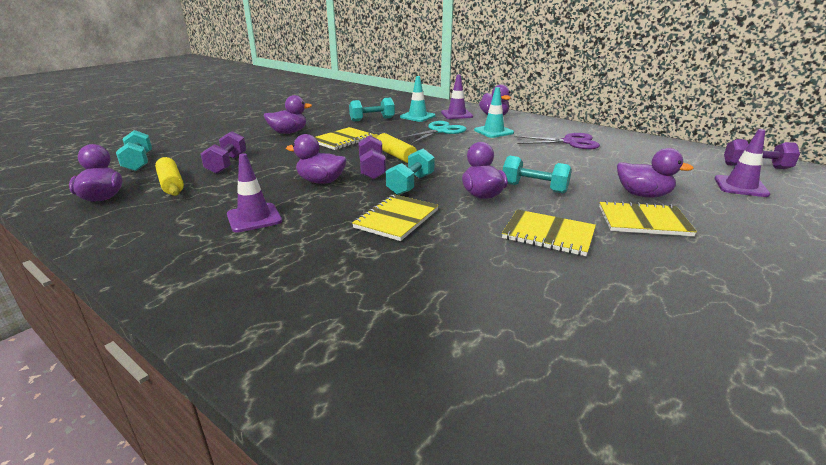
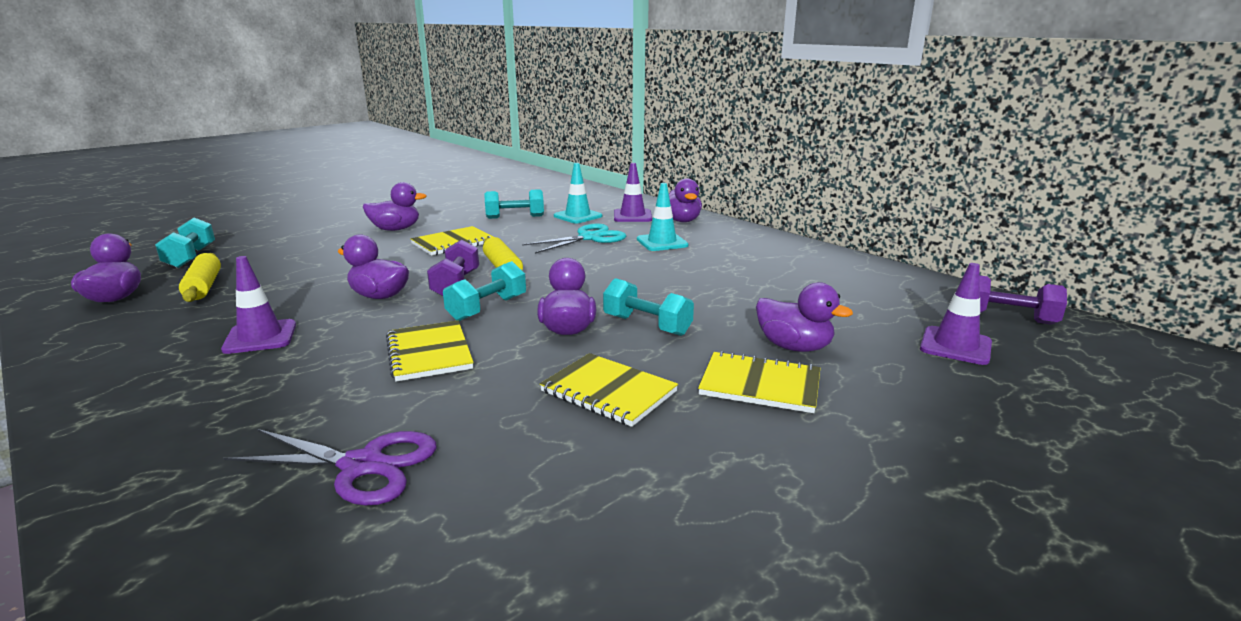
camera: 10 degrees right, 5 degrees down
purple dumbbell [201,131,246,174] -> none
yellow notebook [352,194,439,241] -> yellow notebook turned 60 degrees counterclockwise [386,320,474,382]
purple scissors [515,133,600,149] -> purple scissors moved to [223,429,436,506]

